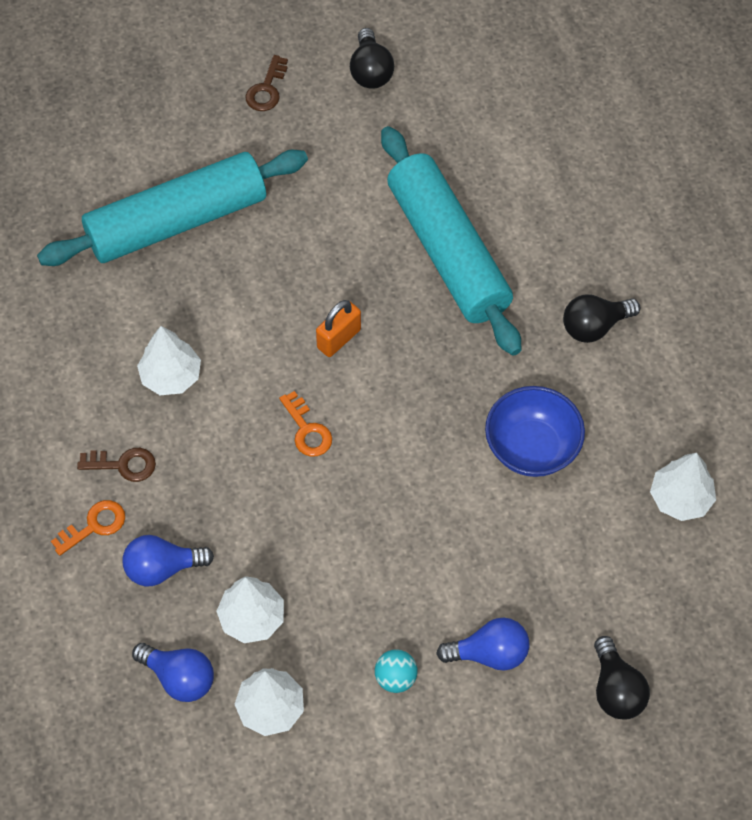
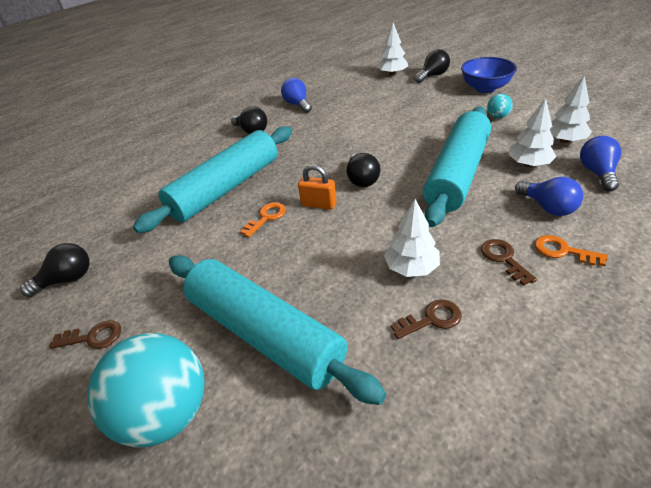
camera: 110 degrees left, 20 degrees down
orange key [279,391,332,457] -> orange key moved to [240,202,286,238]
blue light bulb [436,618,530,671] -> blue light bulb moved to [281,78,312,113]
blue bowl [485,386,585,477] -> blue bowl moved to [461,57,517,93]
white tree [650,453,716,521] -> white tree moved to [377,23,408,76]
none -> turquoise ball [87,333,205,448]
none -> black light bulb [347,153,380,187]
none -> brown key [391,300,462,339]
none -> turquoise rolling pin [423,107,491,227]

